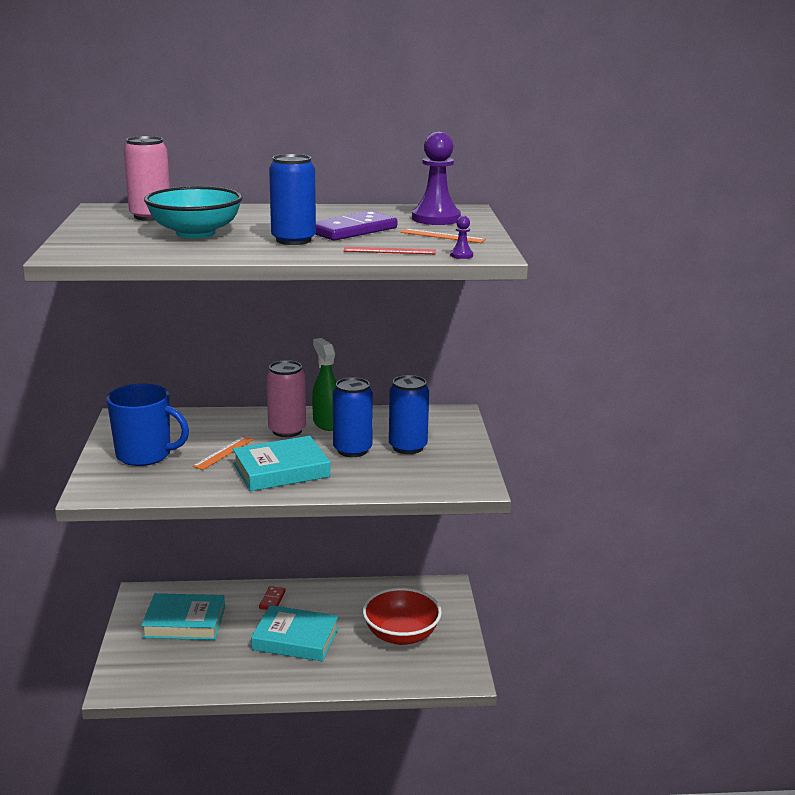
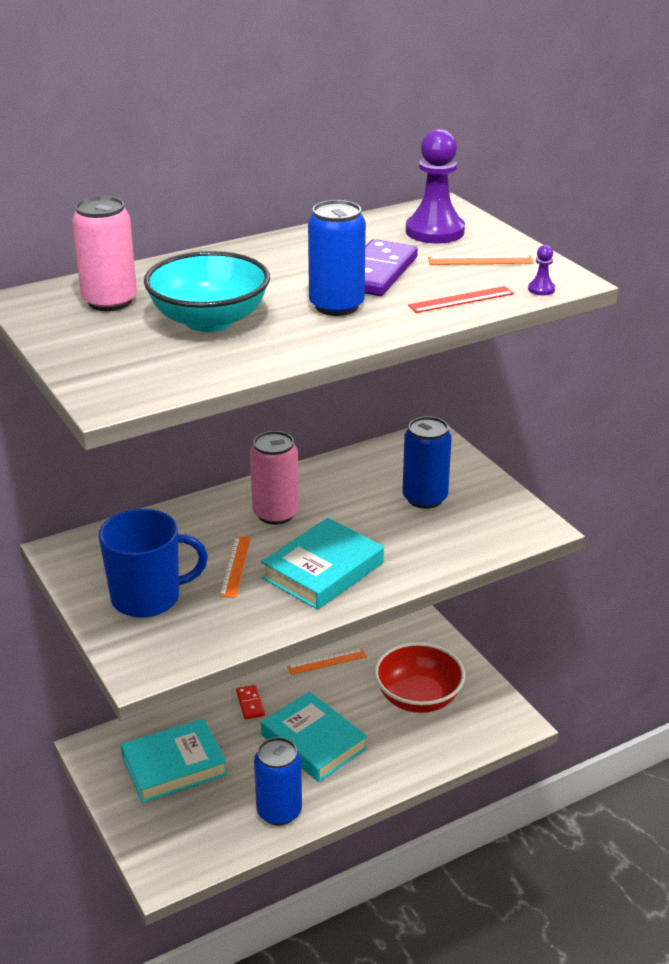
camera: 25 degrees left, 10 degrees up
turquoise book [251,605,338,662] -> turquoise book turned 60 degrees clockwise [261,692,367,782]
green spray bottle [312,338,336,431] -> none
blue can [333,377,373,457] -> blue can moved to [254,737,302,826]
none -> orange ruler [287,648,367,675]

